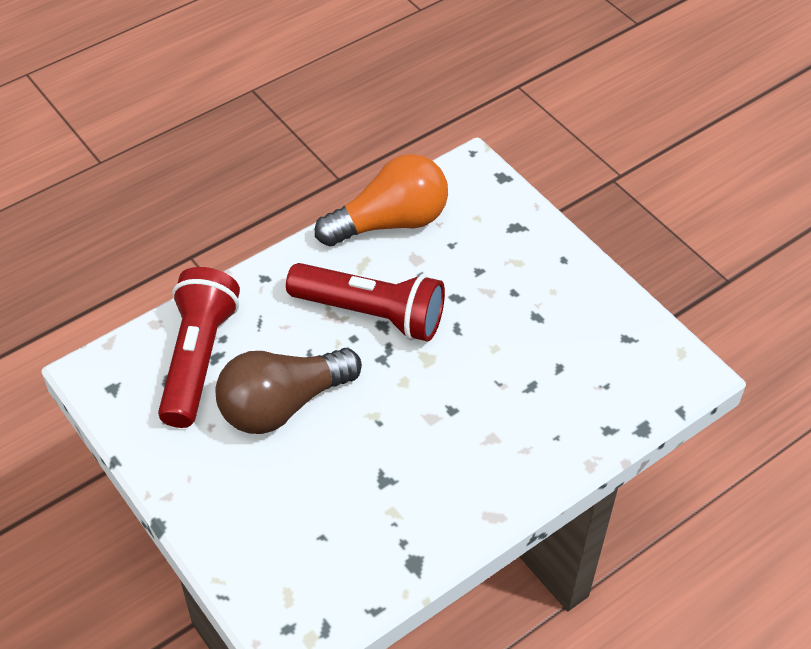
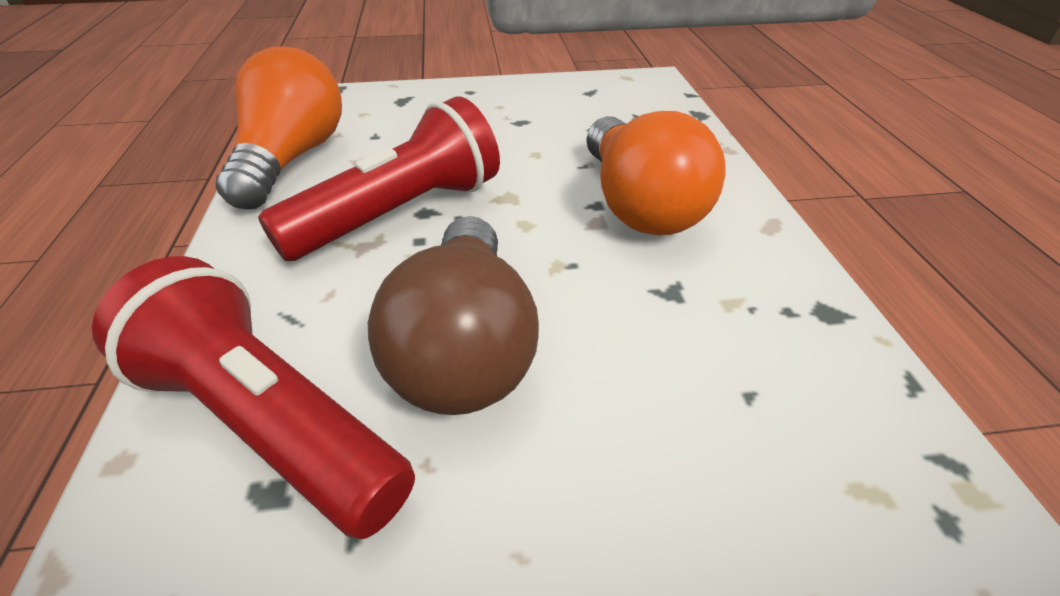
camera: 60 degrees left, 10 degrees down
none -> orange light bulb [586,111,726,235]

